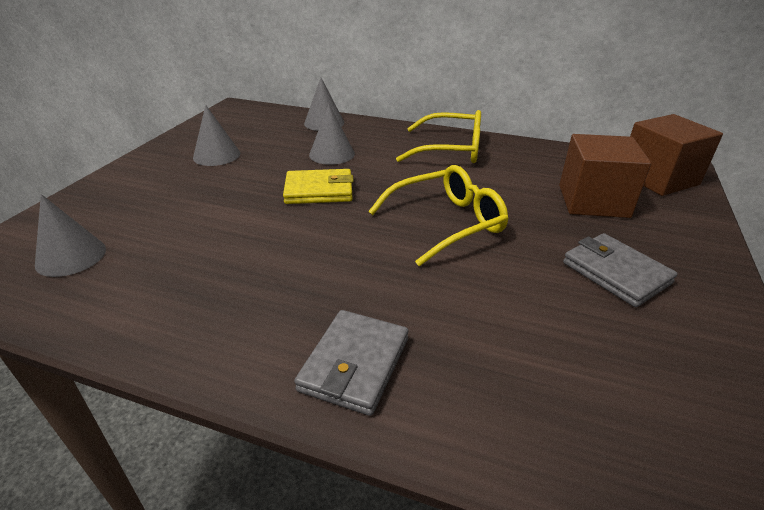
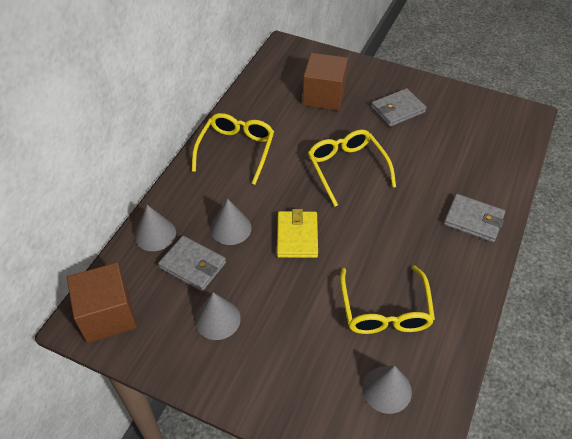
camera: 85 degrees left, 15 degrees up
brown cube [630,114,723,196] -> brown cube moved to [67,263,137,343]
none -> grey wallet [158,236,226,291]
none -> yellow glasses [340,266,435,334]

